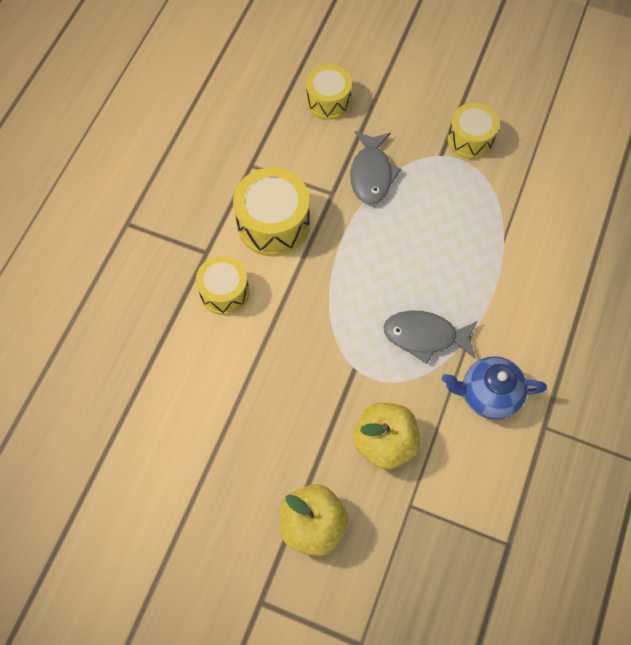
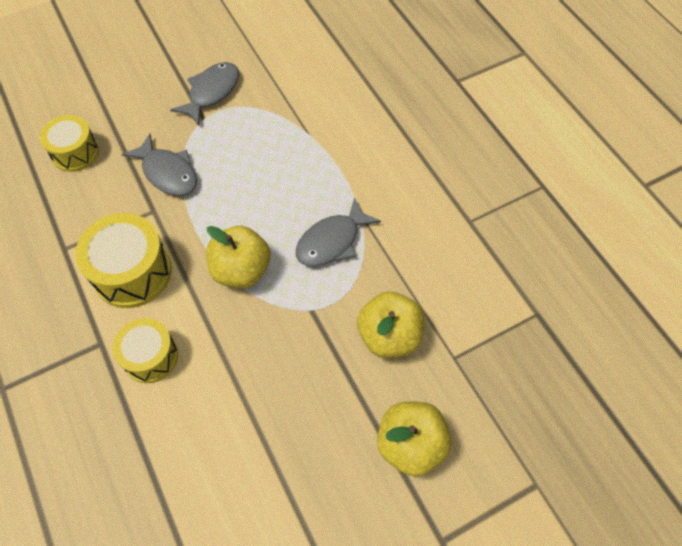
camera: 50 degrees left, 5 degrees down
blue teapot [442,356,547,420] -> none
yellow drum [448,103,499,159] -> grey fish [170,62,239,125]
none -> yellow apple [206,226,271,288]

